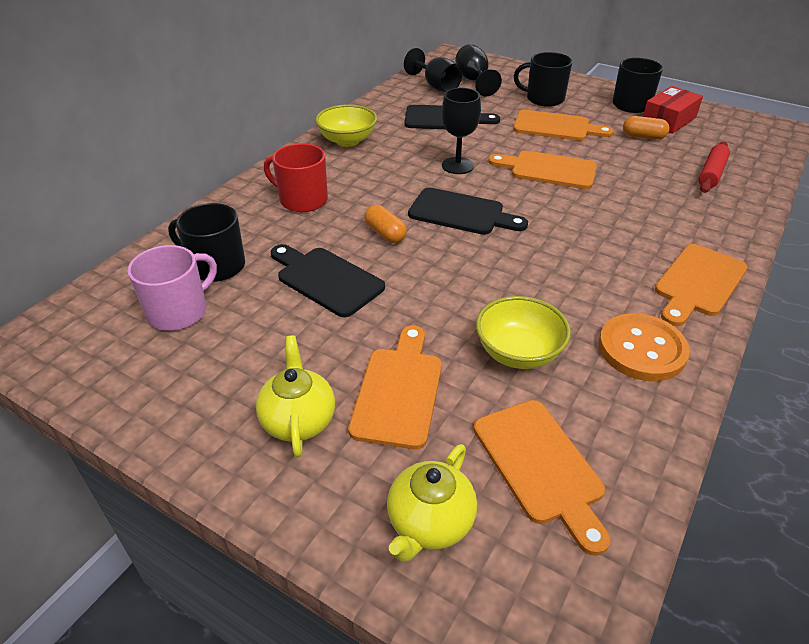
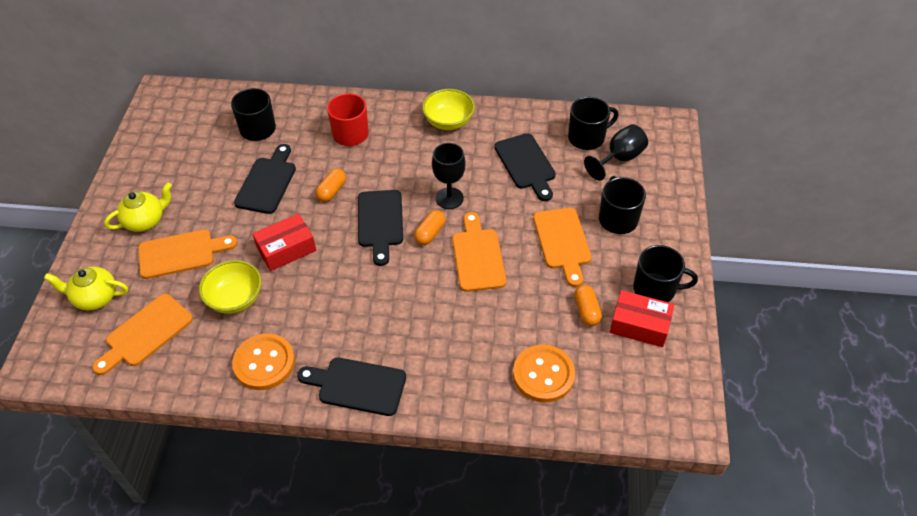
camera: 65 degrees right, 10 degrees up
pink mug [128,245,217,331] -> none
black goblet [404,48,462,92] -> black mug [568,97,619,150]
orange cutting board [655,244,747,326] -> black cutting board [297,357,406,416]
red rolling pin [698,141,730,193] -> orange button [513,345,575,402]
none -> red box [252,214,316,271]
none -> orange capsule [414,210,445,245]

